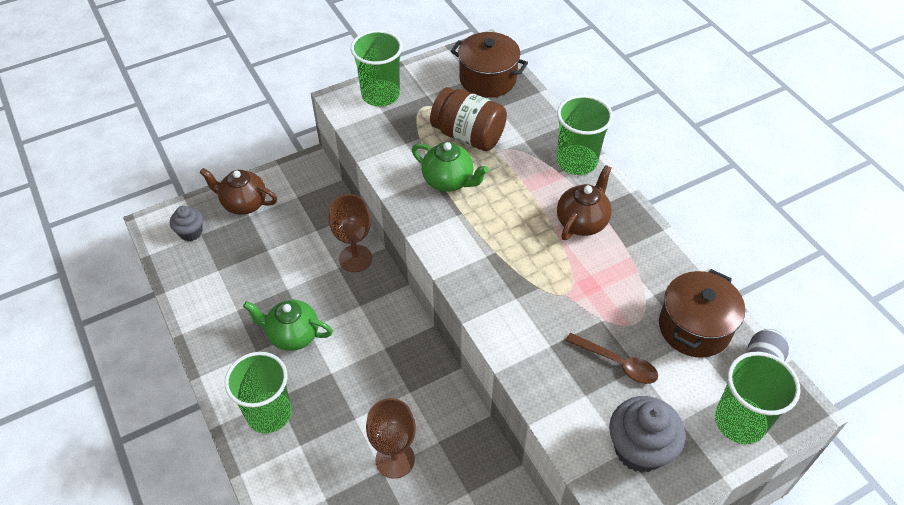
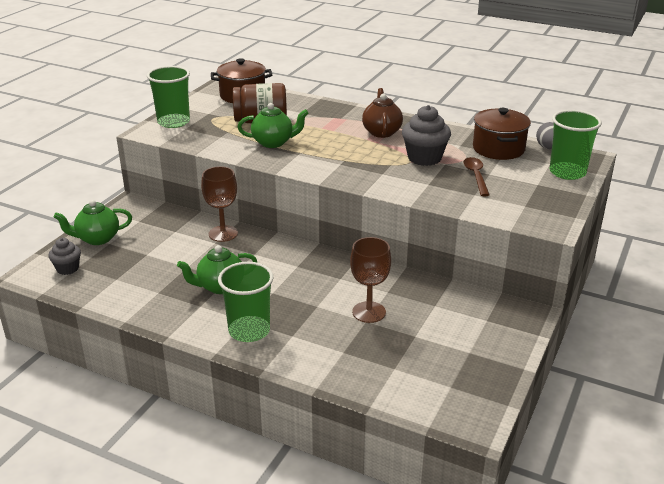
camera: 35 degrees left, 20 degrees down
brown teapot [200,168,277,215] -> green teapot [54,200,132,245]
green cup [557,95,613,175] -> none
brown spoon [566,333,658,384] -> brown spoon turned 90 degrees counterclockwise [463,157,490,196]
grey cupcake [609,396,685,473] -> grey cupcake moved to [402,105,451,166]

